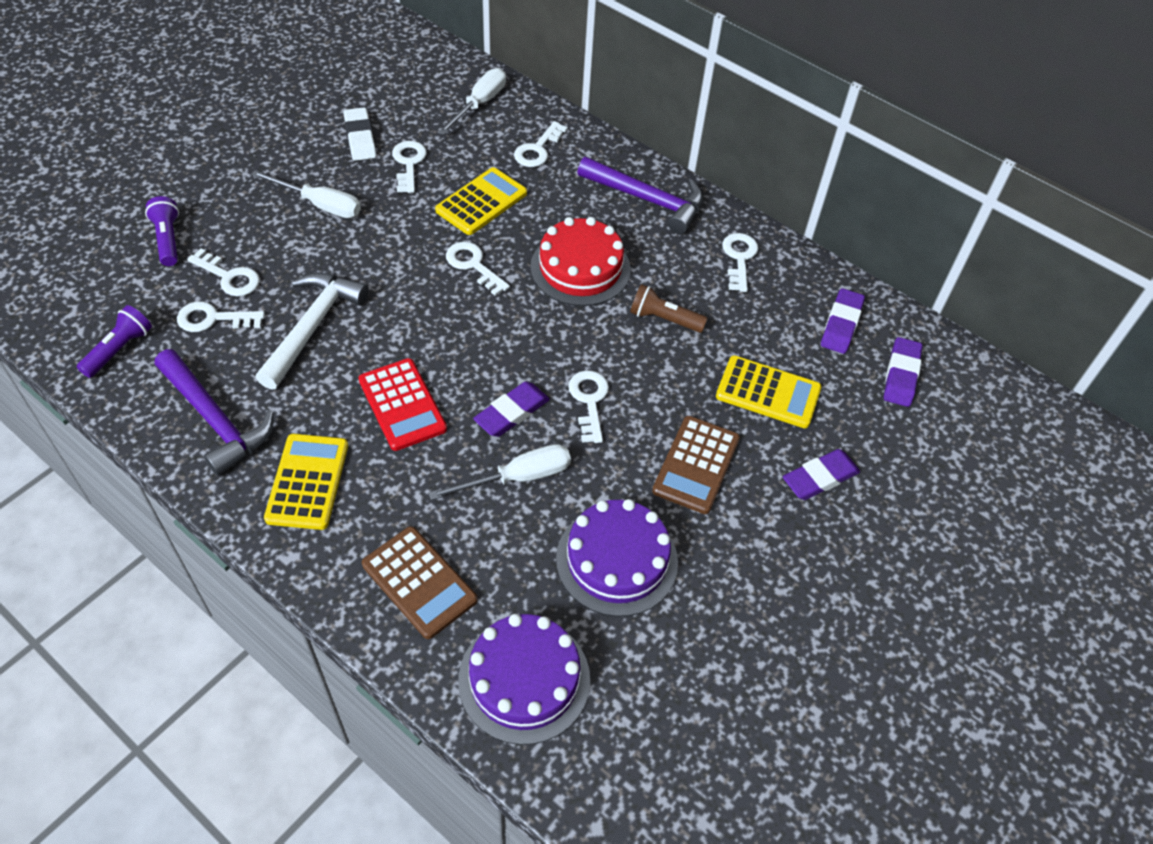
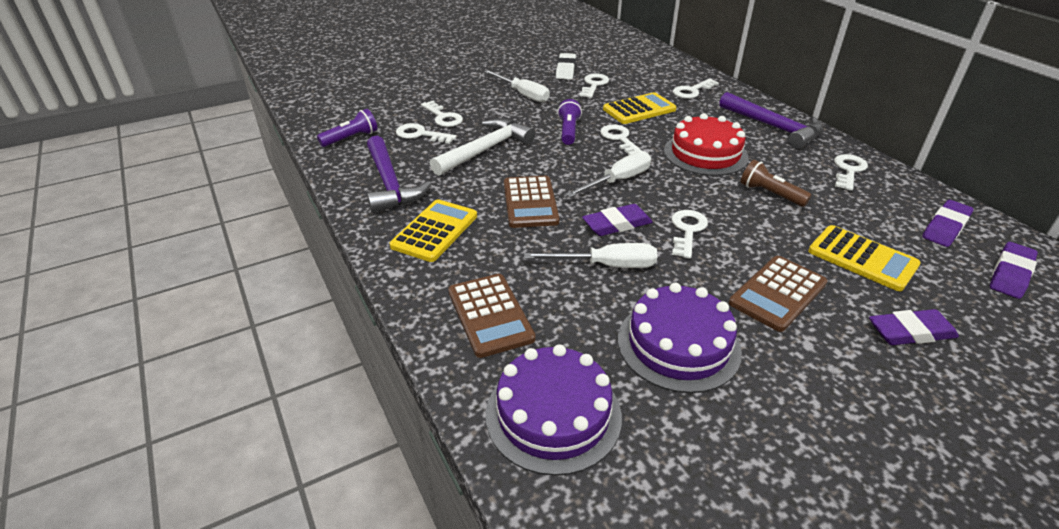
camera: 25 degrees right, 15 degrees down
purple flashlight [145,196,179,266] -> purple flashlight moved to [558,99,582,145]
red calculator [359,358,447,451] -> brown calculator [504,176,560,228]
white screwdriver [438,68,506,135] -> white screwdriver moved to [565,151,651,197]

